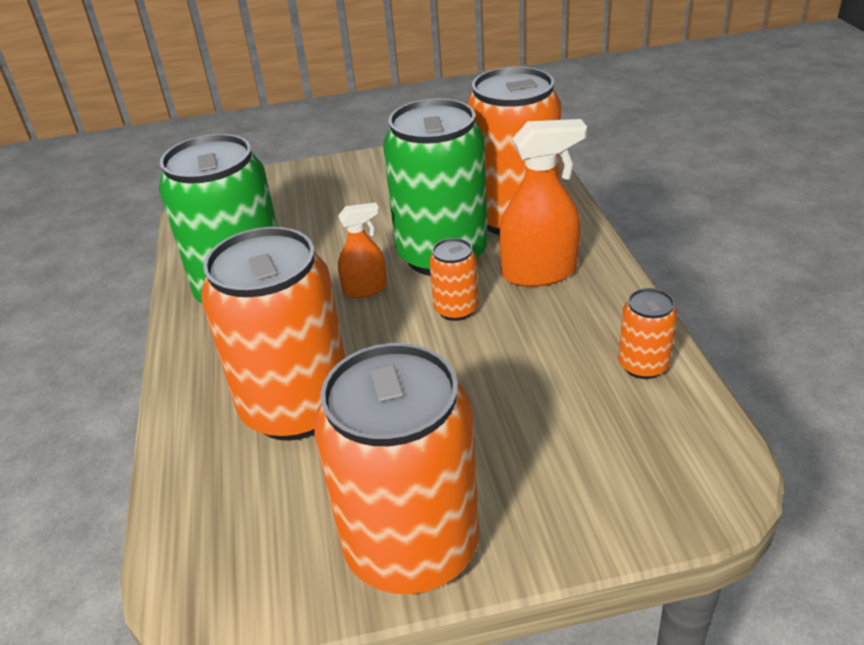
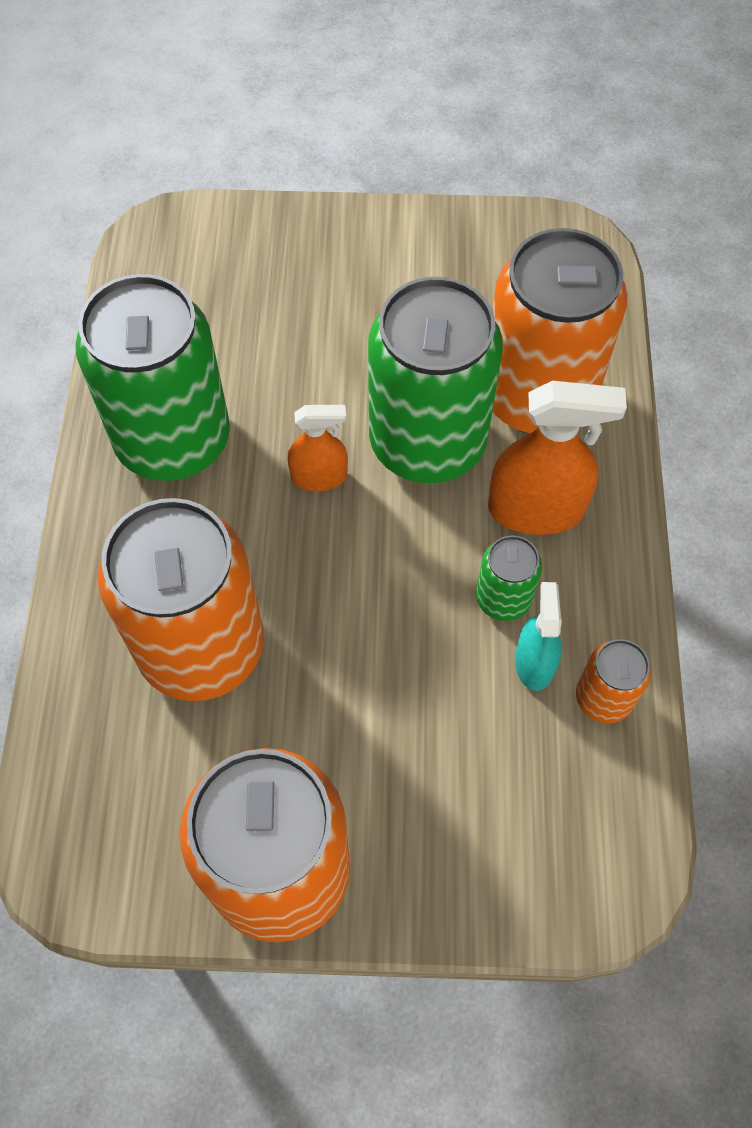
camera: 10 degrees right, 25 degrees up
orange can [429,238,479,321] -> none
none -> green can [476,535,542,621]
none -> turquoise spray bottle [515,582,562,691]

